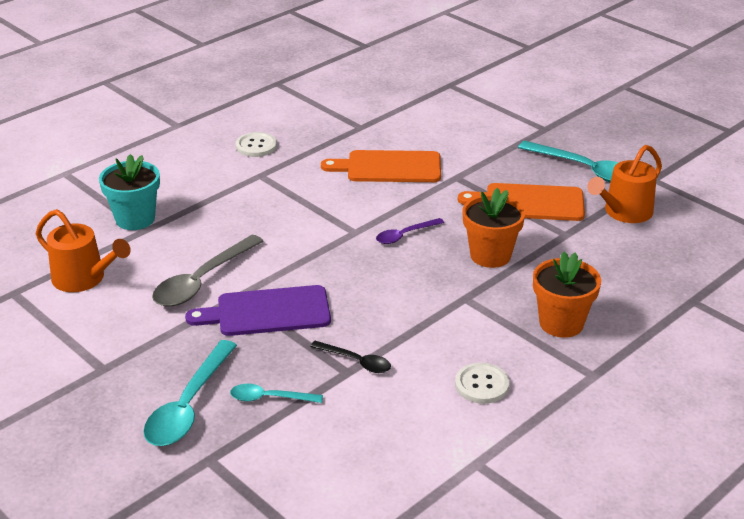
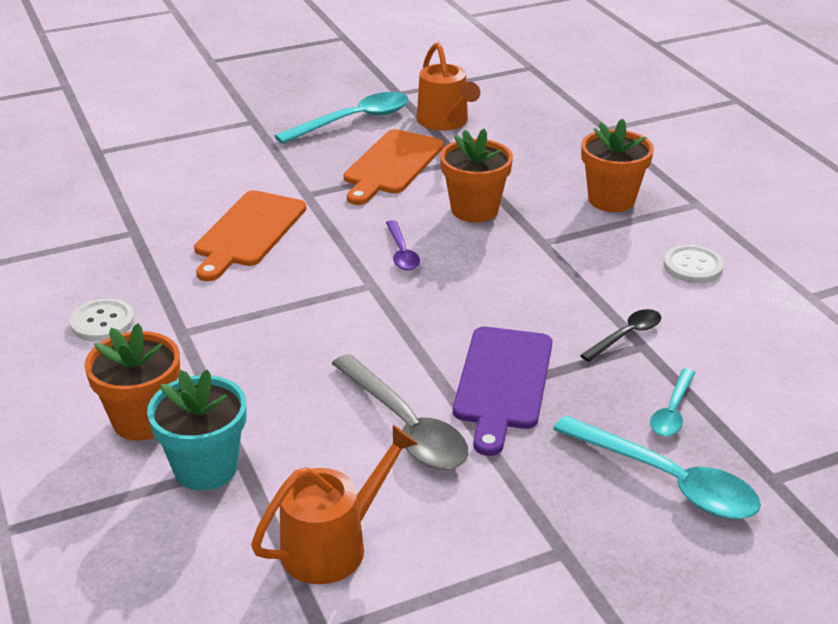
camera: 70 degrees left, 0 degrees up
none -> orange flower pot [84,323,180,441]

